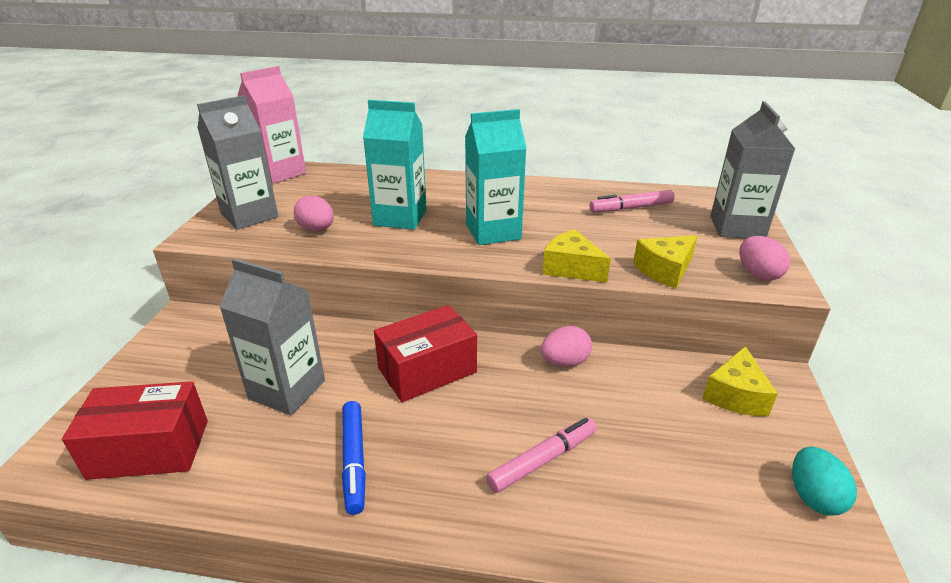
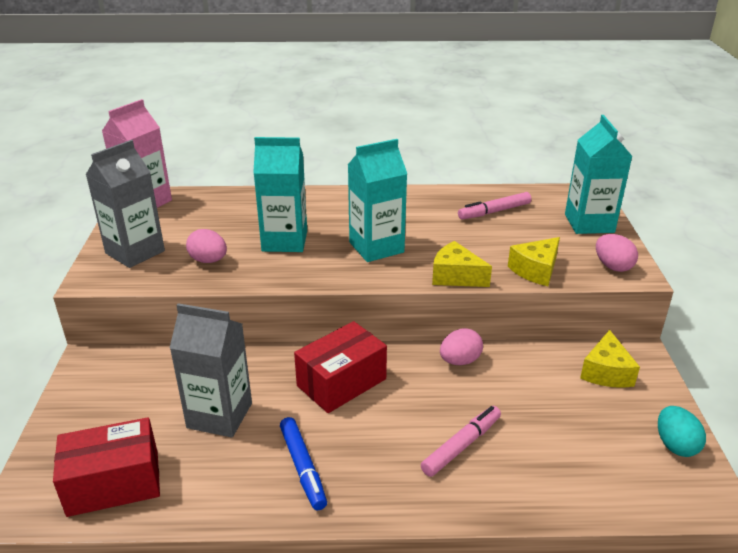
camera: 10 degrees left, 0 degrees up
grey carton [710,101,795,239] -> turquoise carton [565,115,633,234]

